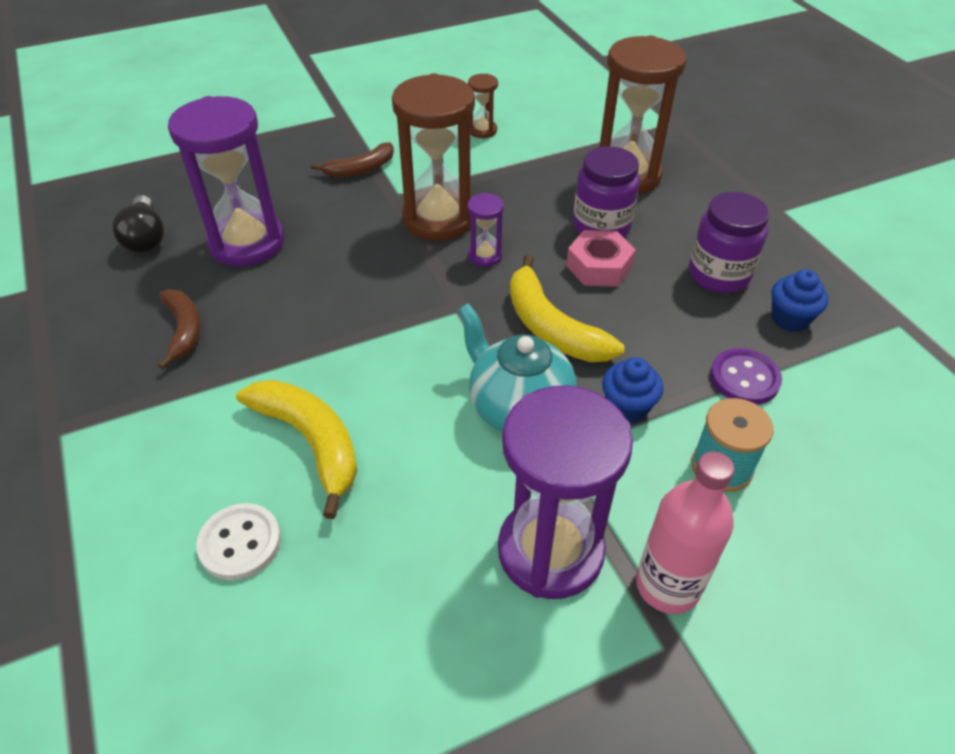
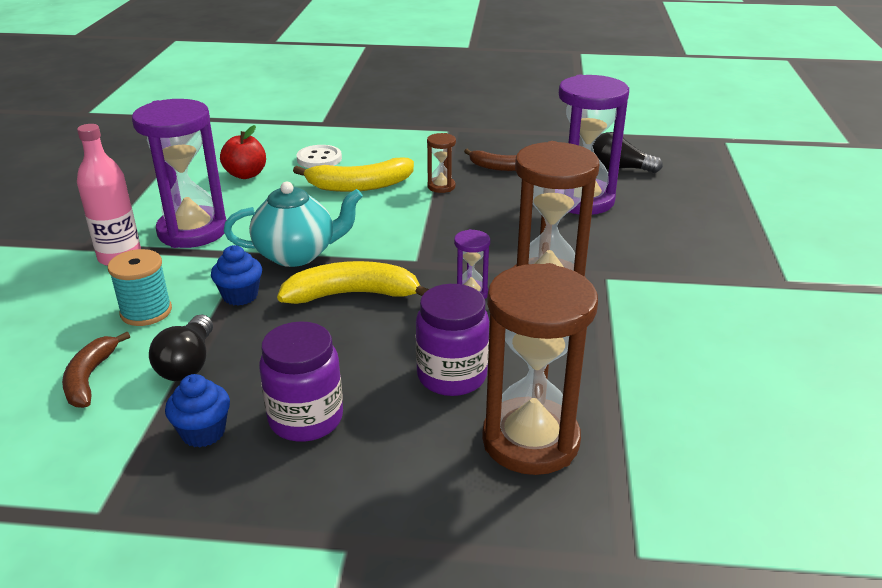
camera: 120 degrees right, 15 degrees down
brown banana [311,142,394,178] -> brown banana moved to [62,332,130,408]
brown hourglass [468,74,498,138] -> brown hourglass moved to [427,133,456,193]
pink nut [566,230,636,287] -> none
purple button [710,348,782,405] -> black light bulb [149,315,213,381]
none -> red apple [220,125,266,179]

